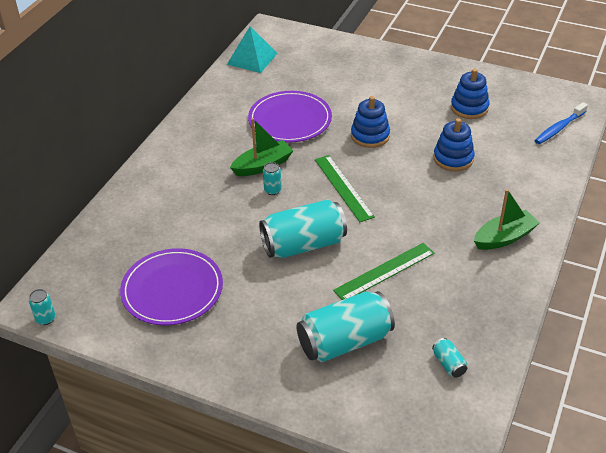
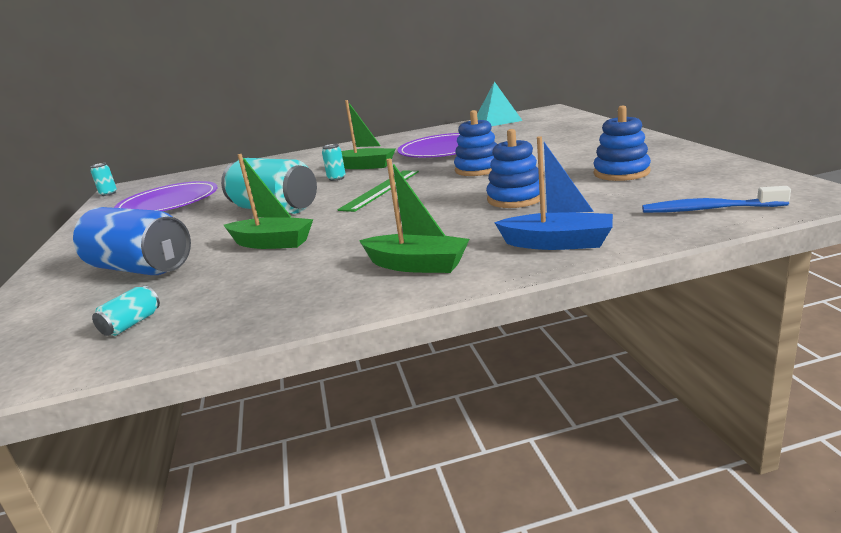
camera: 55 degrees right, 20 degrees down
turquoise can [297,291,395,362] -> blue can [73,207,191,275]
green ruler [333,243,435,300] -> green boat [224,154,313,249]
none -> blue boat [494,136,613,250]

